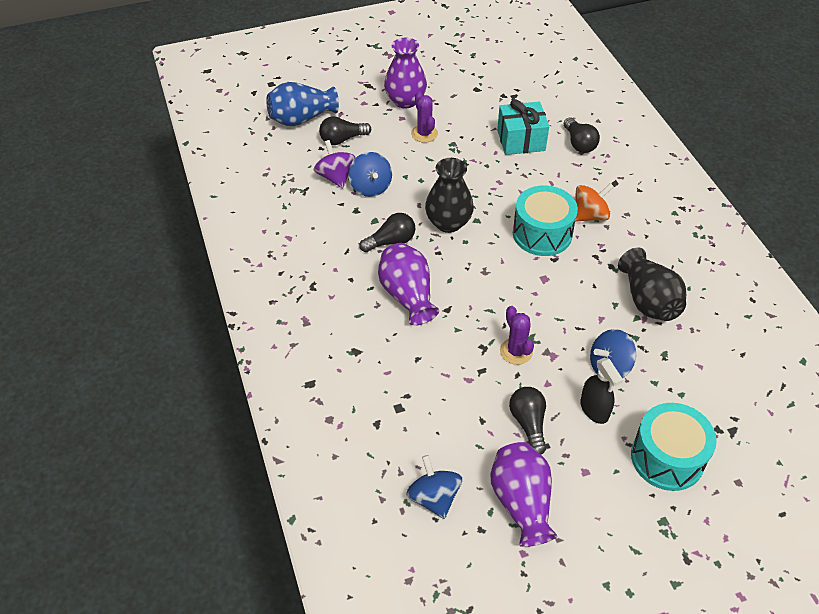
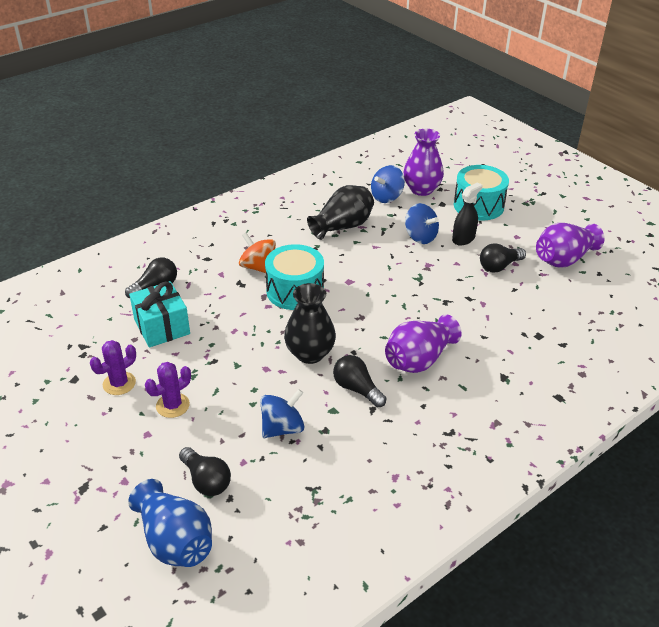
camera: 110 degrees left, 10 degrees down
purple spinning top [314,140,355,189] -> none
purple vase [384,37,427,109] -> purple vase moved to [403,129,444,196]
blue spinning top [406,455,462,519] -> blue spinning top moved to [371,165,405,203]
purple cactus [500,306,534,365] -> purple cactus moved to [90,340,136,395]

